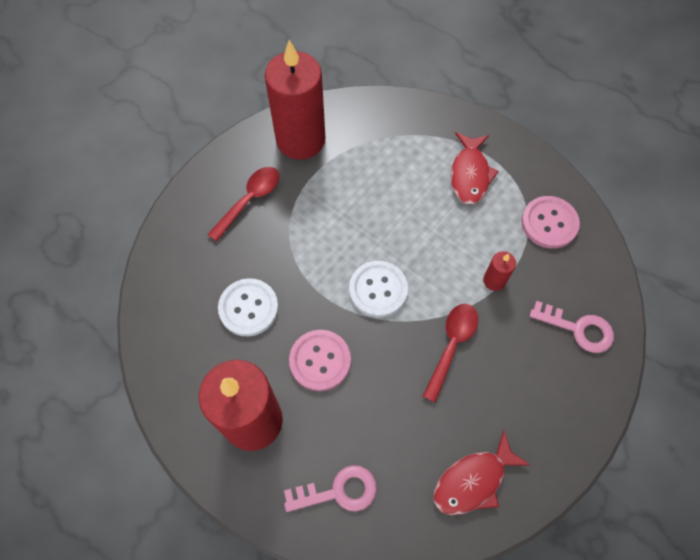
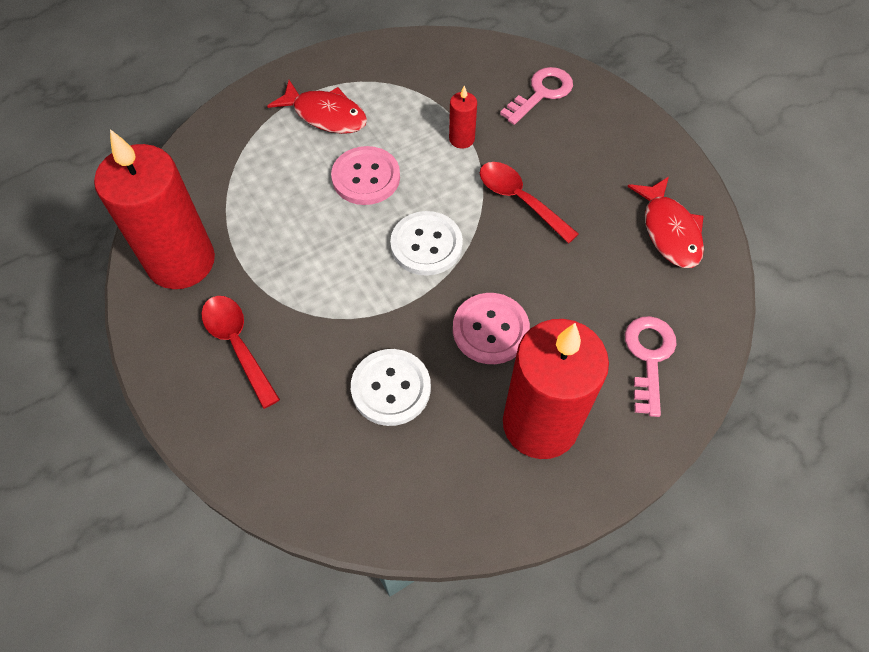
camera: 70 degrees left, 5 degrees down
pink button [521,196,580,248] -> pink button moved to [331,146,400,205]

